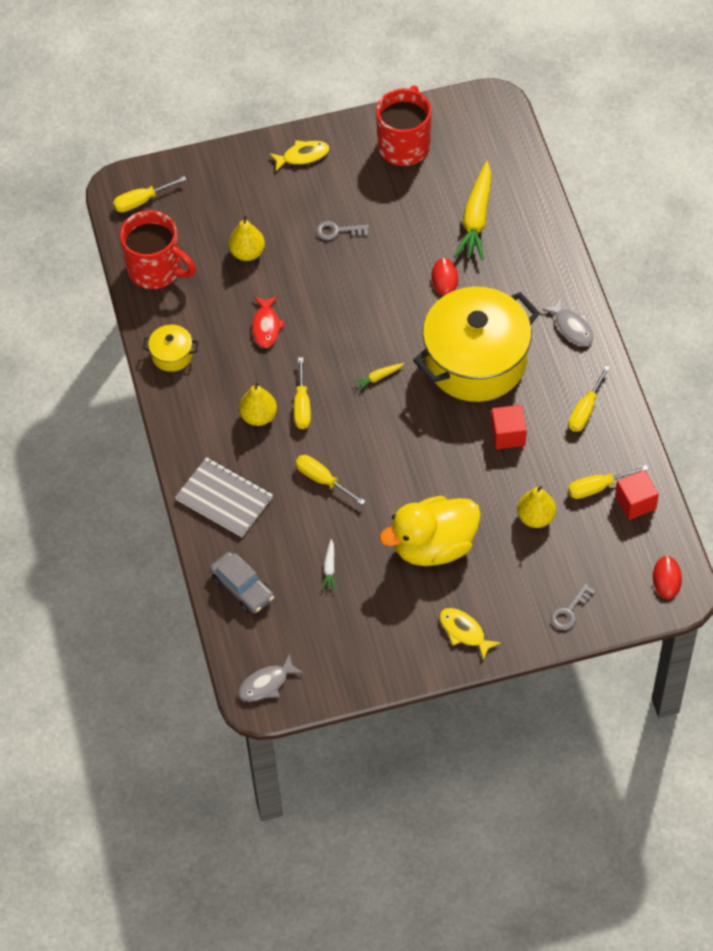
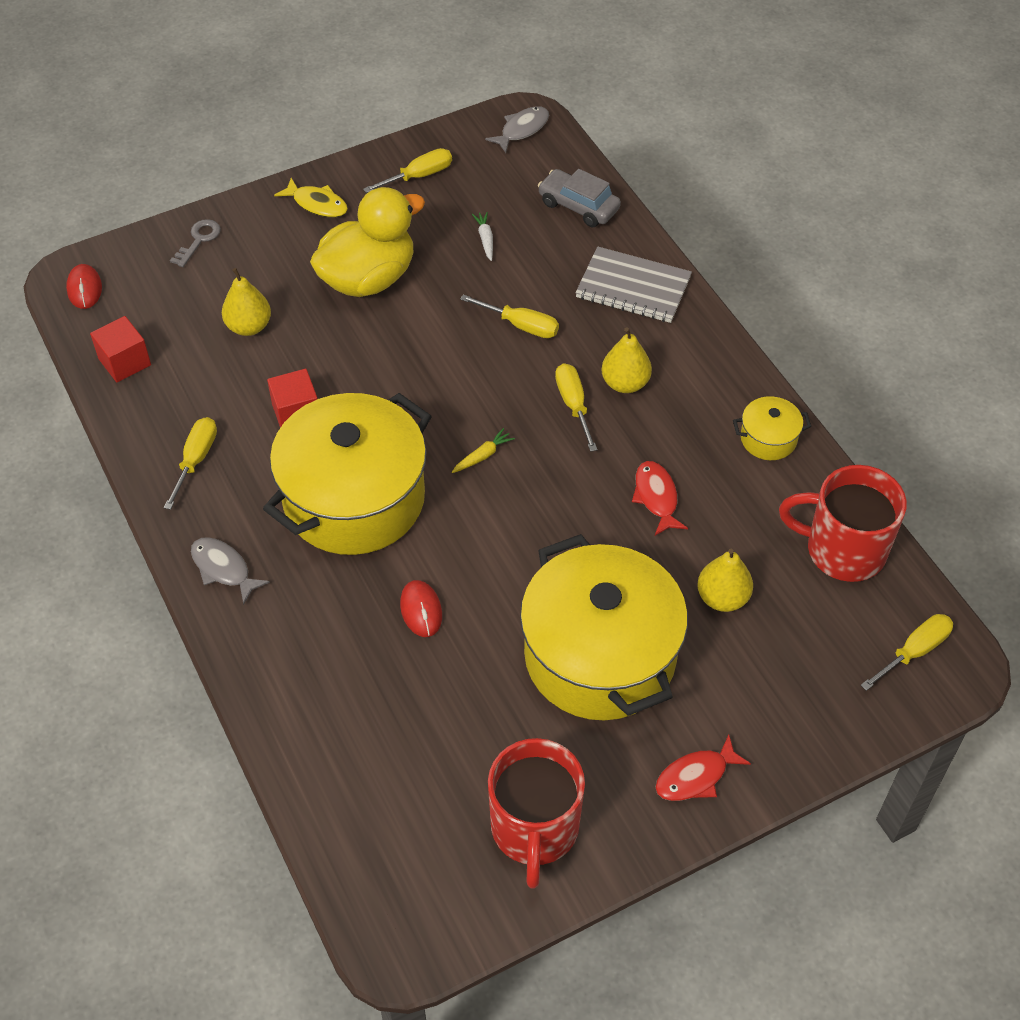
camera: 165 degrees right, 5 degrees down
yellow fish [269,140,329,171] -> red fish [655,735,751,801]
grey key [316,221,369,240] -> yellow pot [520,534,688,720]
yellow carrot [454,161,491,260] -> none
yellow screwdriver [568,465,648,499] -> yellow screwdriver moved to [363,148,452,193]

